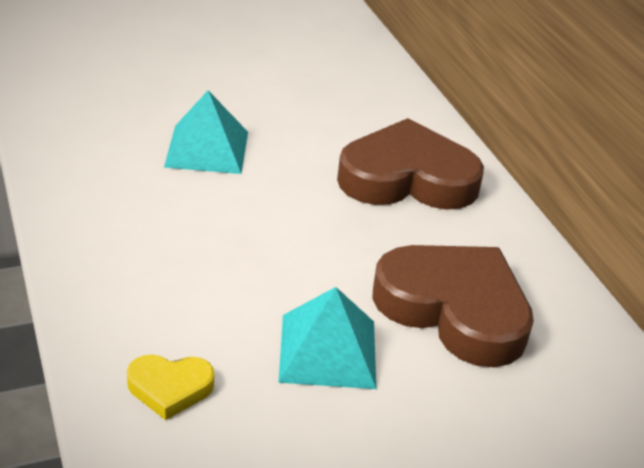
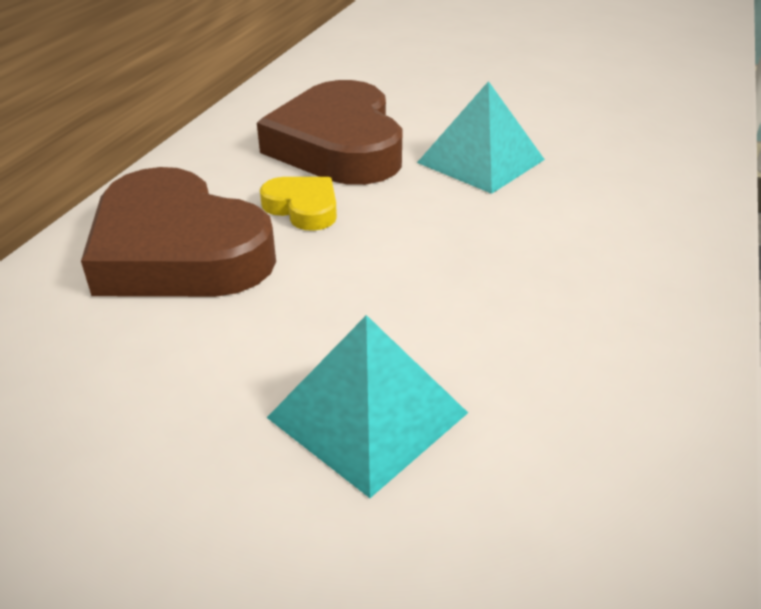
camera: 135 degrees left, 0 degrees up
yellow heart [127,355,214,420] -> yellow heart moved to [260,177,337,231]

